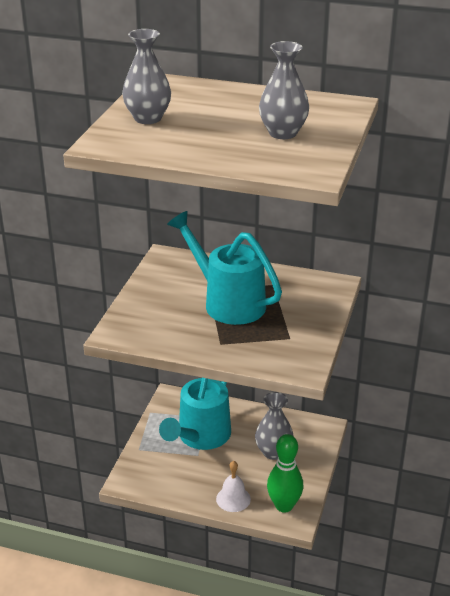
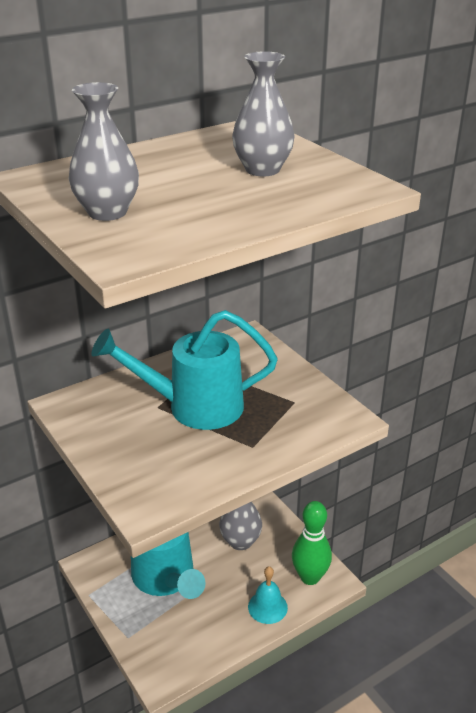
camera: 50 degrees left, 0 degrees up
white bell [216,461,251,512] -> turquoise bell [248,566,288,624]

